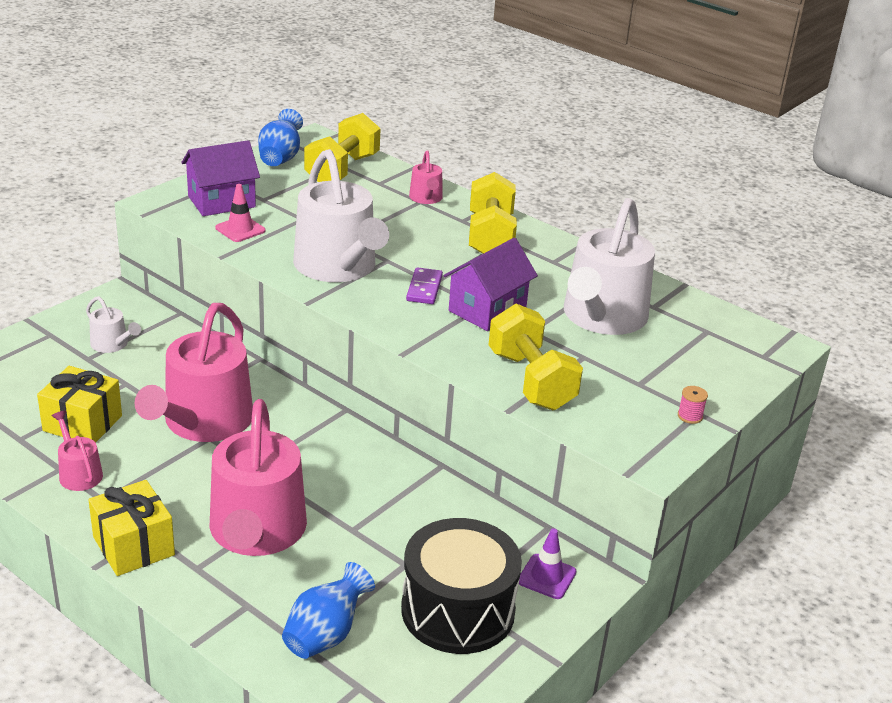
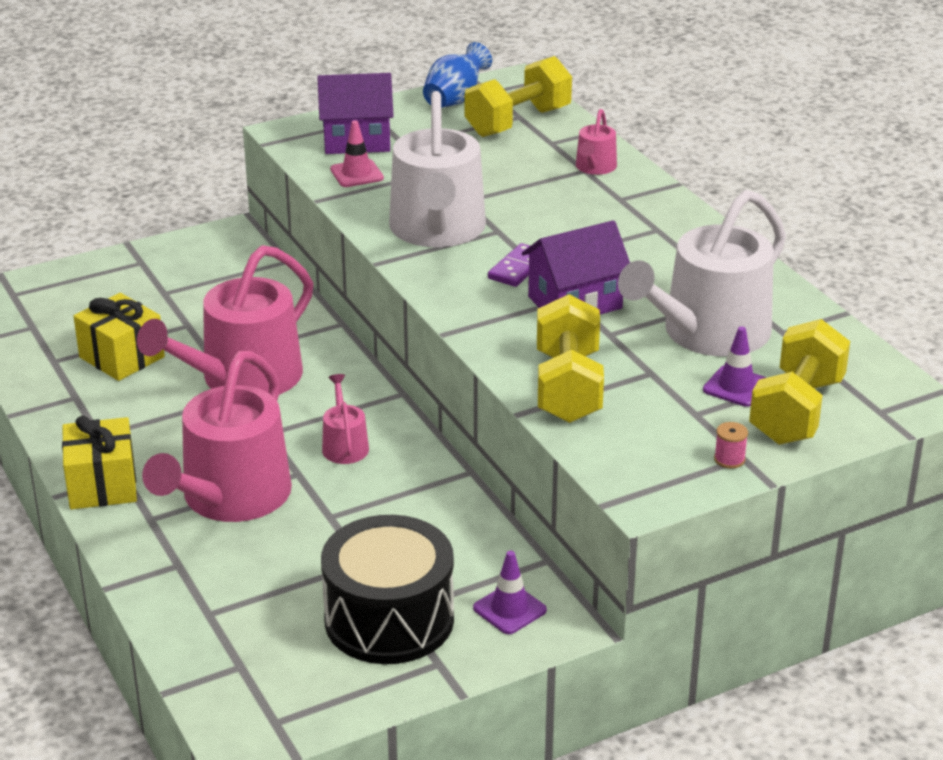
camera: 25 degrees right, 0 degrees up
pink watering can [52,411,103,491] -> pink watering can moved to [322,374,369,464]
white watering can [86,296,141,353] -> none
blue vase [282,562,375,659] -> none
yellow dumbbell [469,172,517,254] -> yellow dumbbell moved to [749,319,850,445]
none -> purple traffic cone [703,326,767,407]

